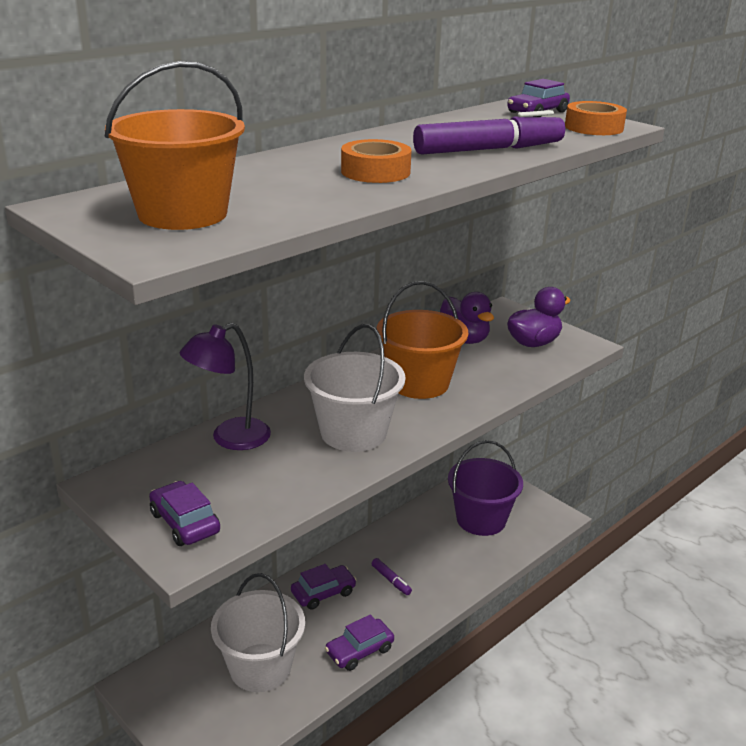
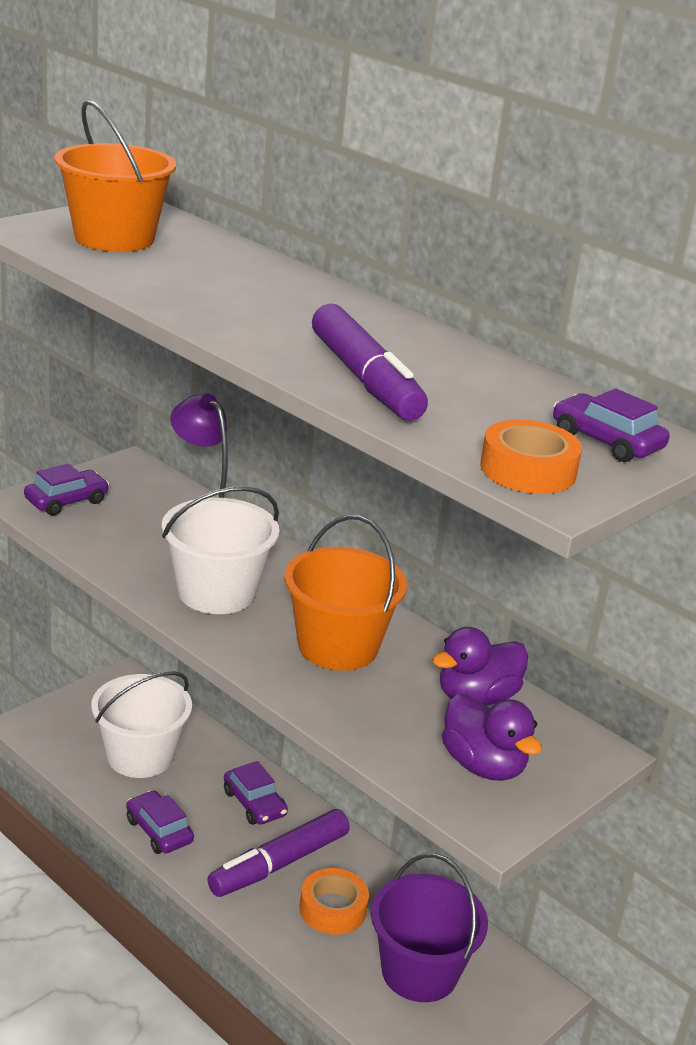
camera: 85 degrees right, 0 degrees up
orange tape [341,139,412,183] -> orange tape moved to [299,868,369,935]
purple marker [372,558,412,595] -> purple marker [207,809,350,897], size x2.26

